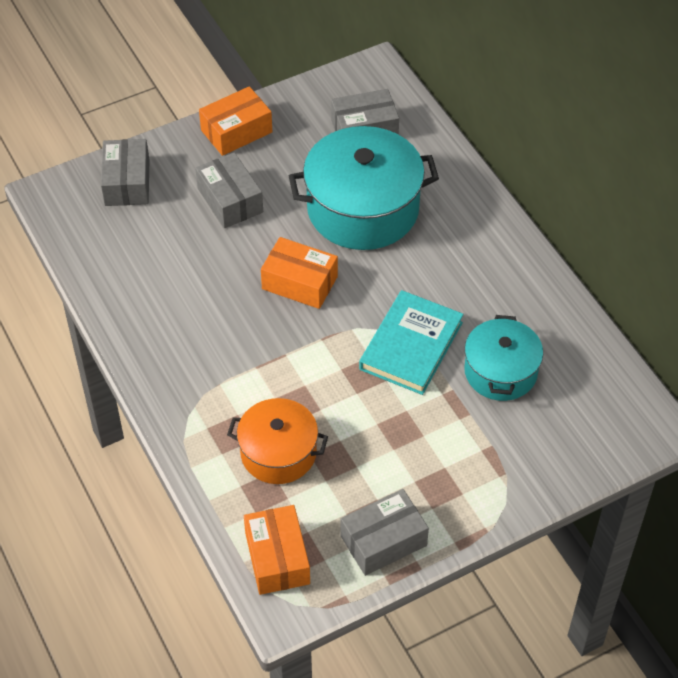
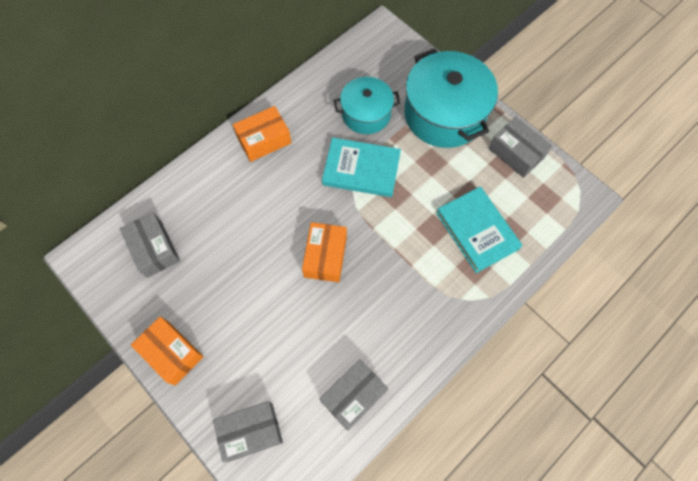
camera: 105 degrees left, 15 degrees up
grey box [195,152,263,228] -> grey box moved to [320,359,388,431]
orange pot [227,398,328,484] -> turquoise book [436,186,523,273]
orange box [244,505,310,595] -> orange box moved to [233,106,291,162]
turquoise pot [289,126,439,250] -> turquoise pot moved to [404,48,498,148]

